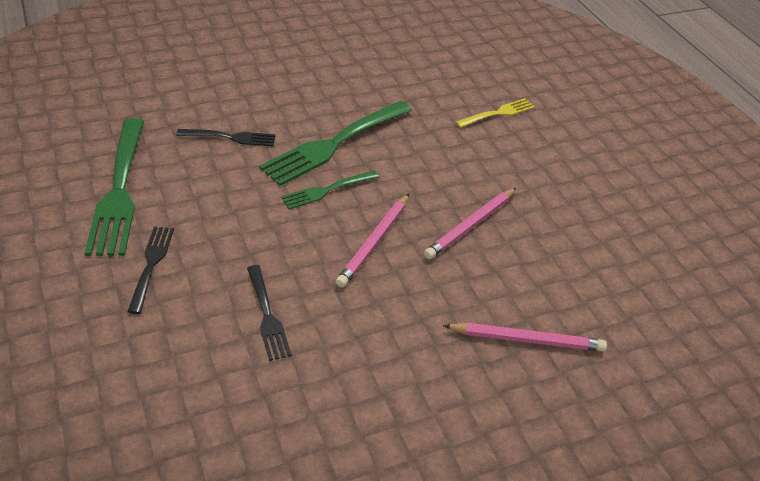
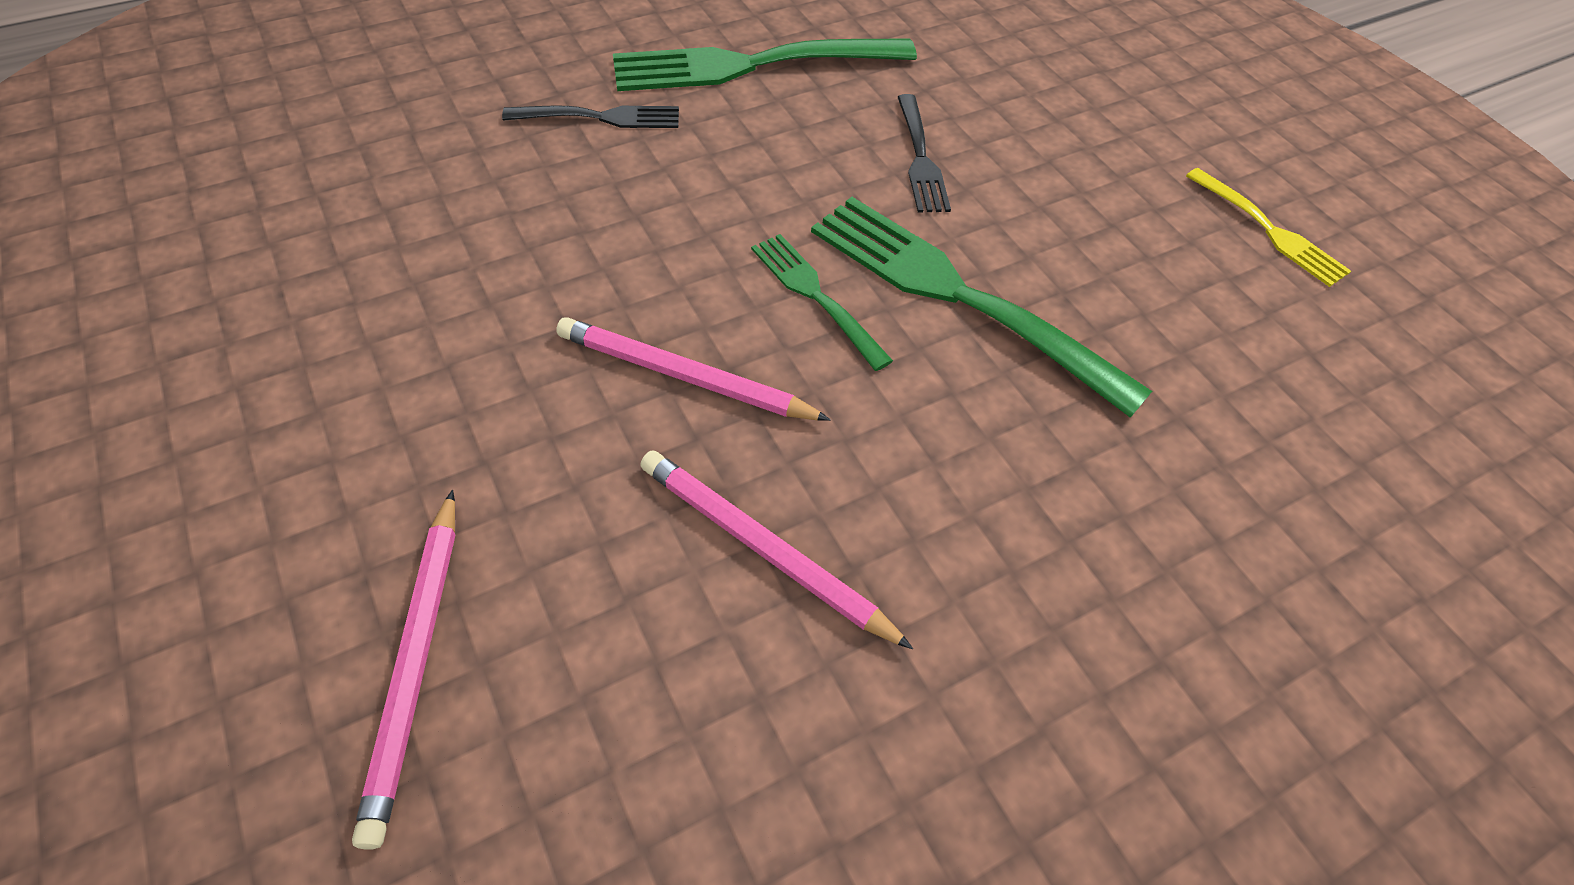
camera: 85 degrees right, 10 degrees up
black fork [247,265,292,361] -> none
yellow fork [455,98,535,128] -> yellow fork moved to [1186,168,1351,287]

